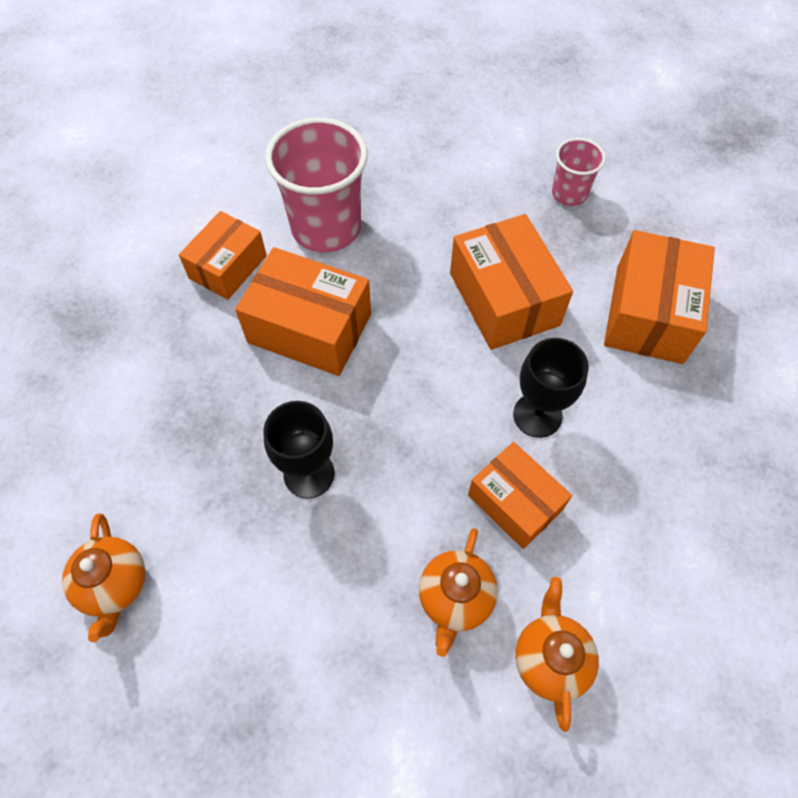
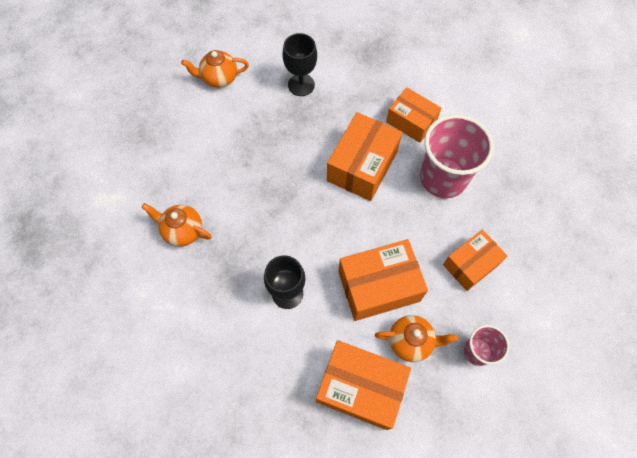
camera: 95 degrees right, 5 degrees up
black goblet [263,401,335,499] -> black goblet moved to [283,33,317,96]
orange box [468,442,572,549] -> orange box moved to [443,230,508,291]
orange teapot [515,577,599,732] -> orange teapot moved to [375,315,458,362]

